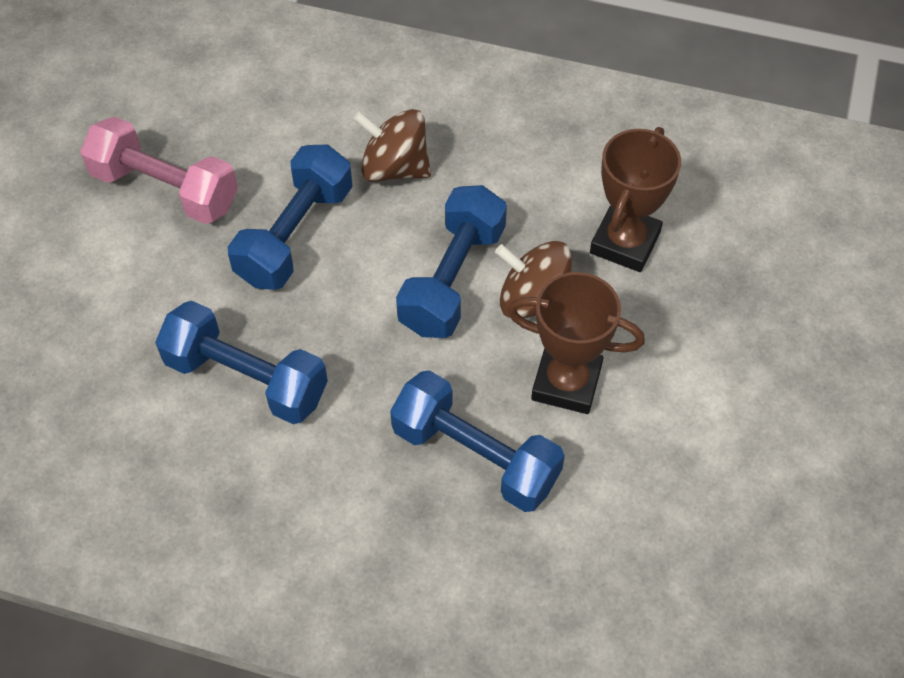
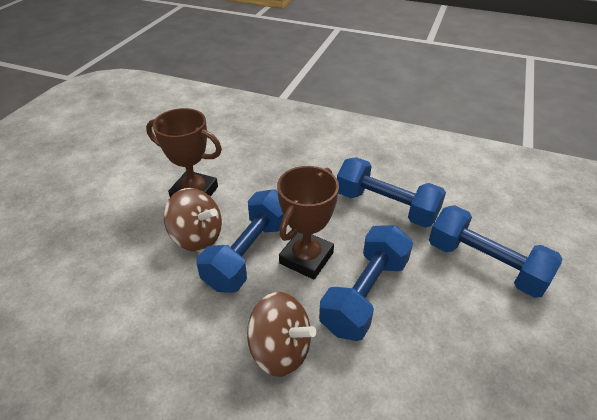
camera: 175 degrees left, 15 degrees down
pink dumbbell [80,116,238,224] -> none
blue dumbbell [390,370,565,512] -> blue dumbbell moved to [429,205,563,298]
brown trophy [590,127,681,272] -> brown trophy moved to [277,166,339,280]

